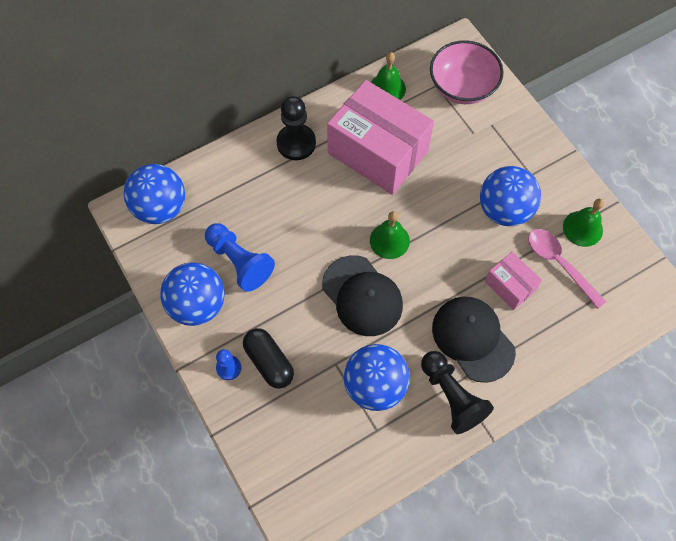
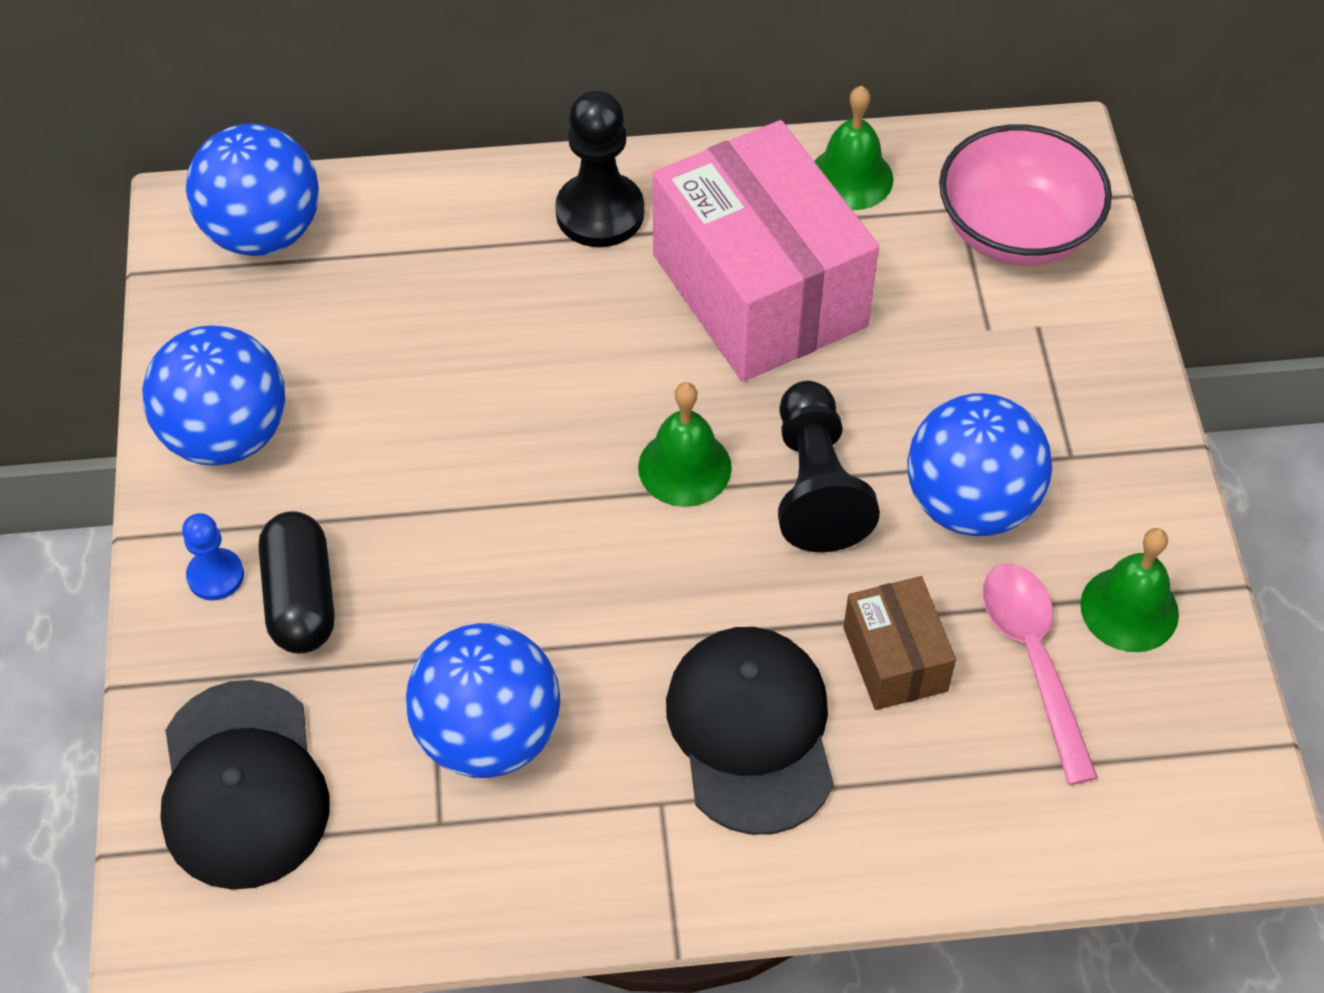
camera: 25 degrees right, 10 degrees down
blue pawn [205,223,275,292] -> none
black cap [322,255,403,336] -> black cap moved to [160,680,330,890]
black pawn [421,351,494,434] -> black pawn moved to [778,381,880,552]
pink box [485,252,542,310] -> brown box [843,576,956,710]

